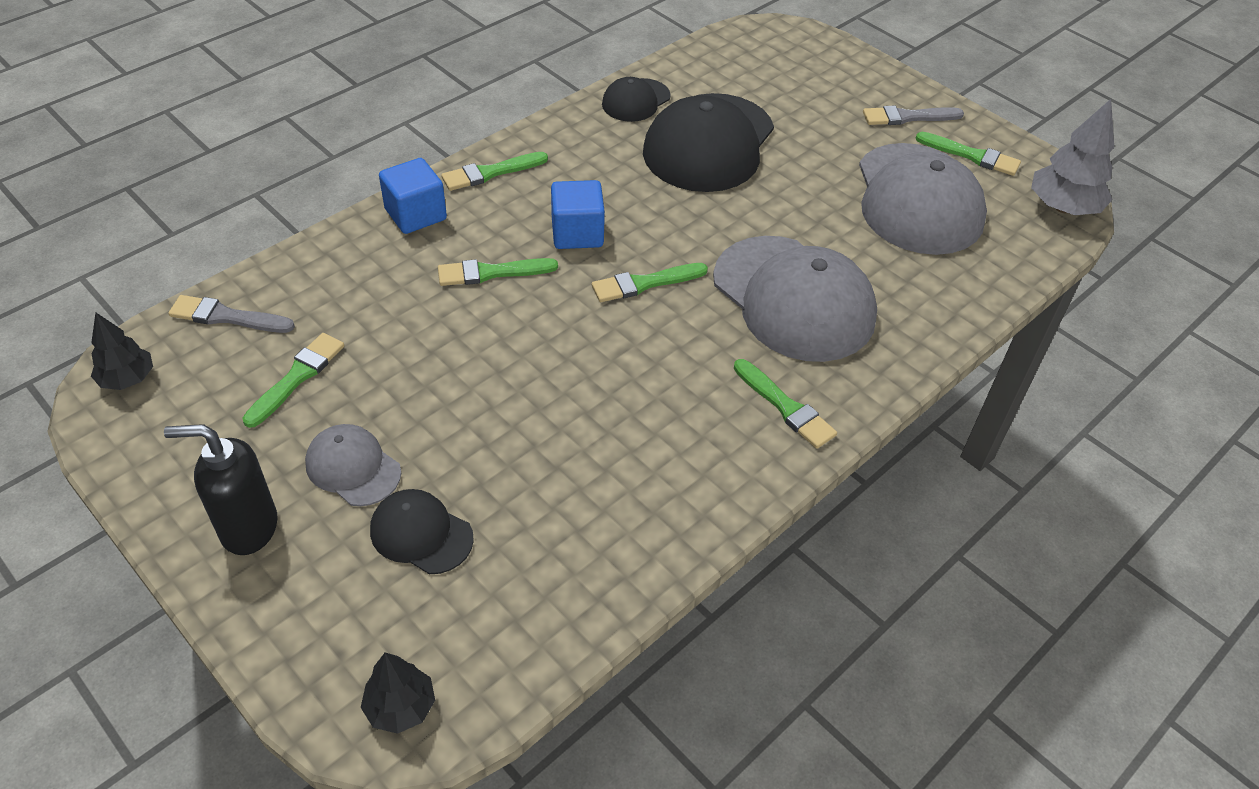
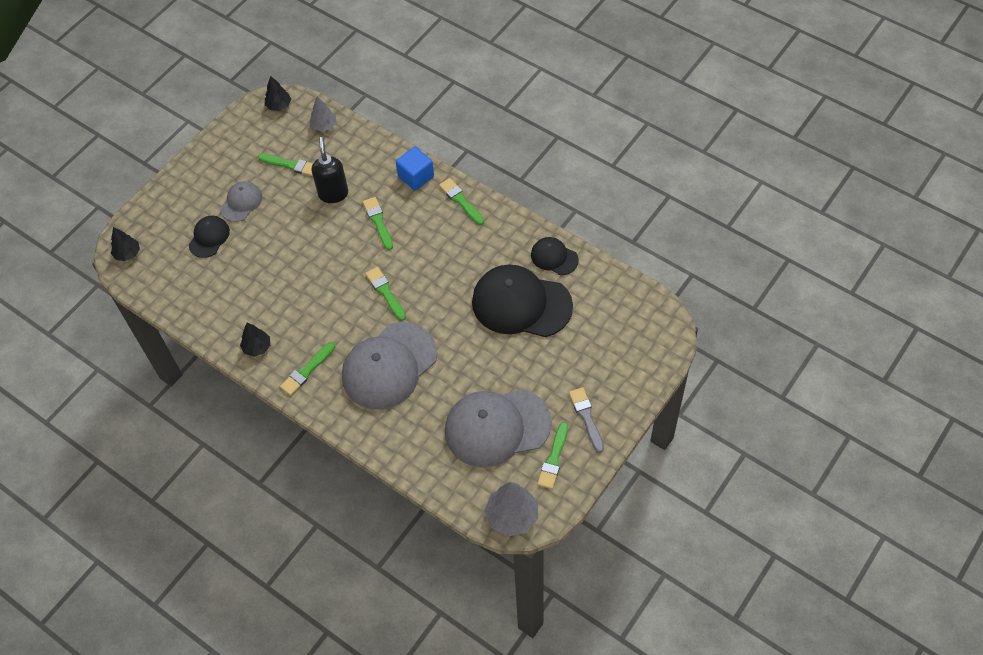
camera: 85 degrees right, 10 degrees up
black soap dispenser [164,424,278,555] -> black soap dispenser moved to [312,137,348,203]
grey brush [168,295,295,333] -> grey tree [309,97,337,132]
blue cube [551,180,605,249] -> none
none -> black tree [240,323,270,357]

